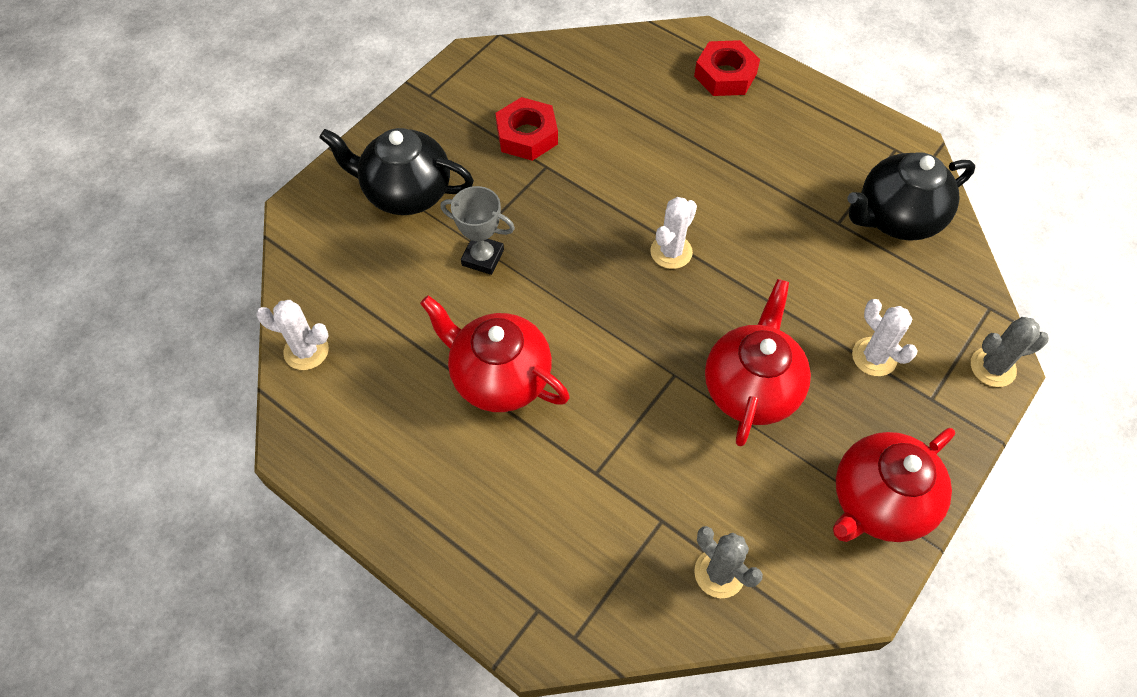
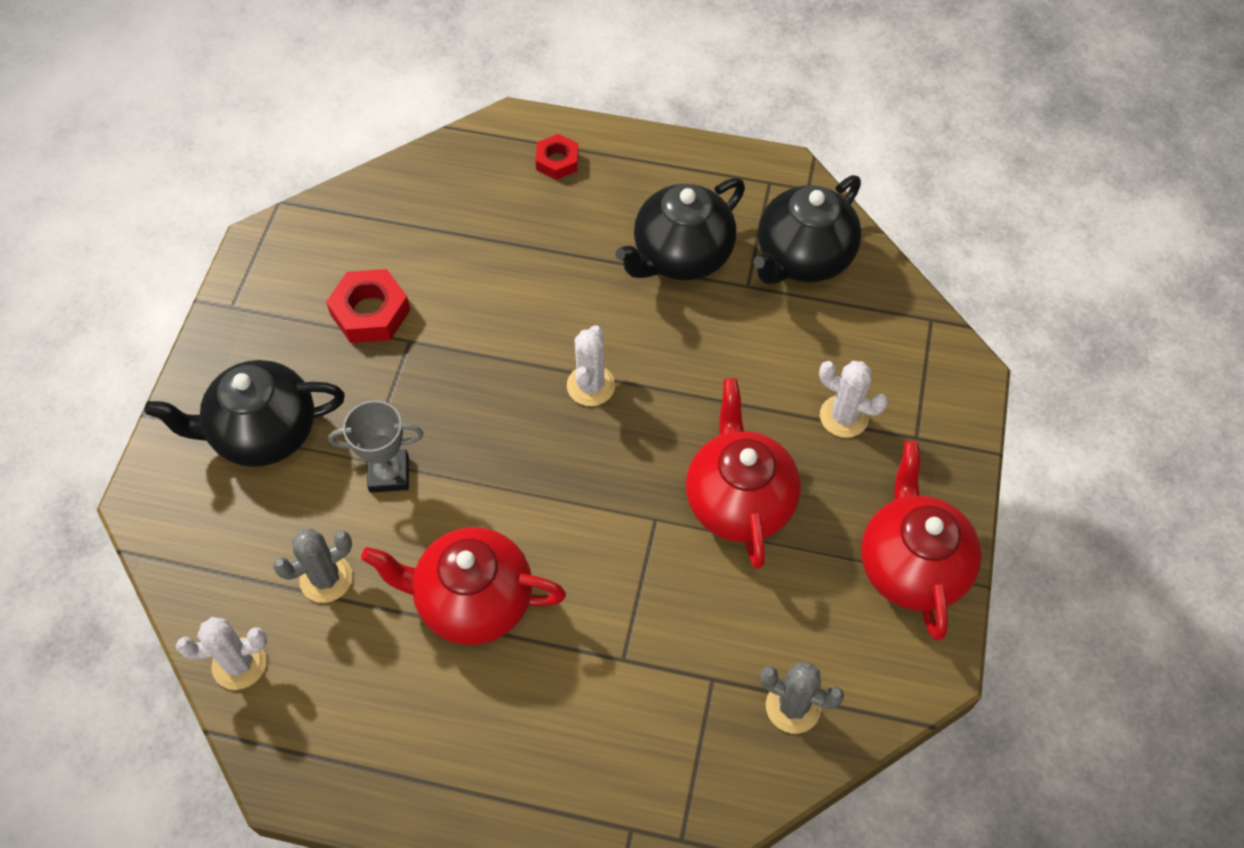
camera: 25 degrees left, 0 degrees up
red nut [694,40,760,96] -> red nut [535,134,579,180], size x0.64
red teapot [833,428,955,542] -> red teapot turned 150 degrees clockwise [861,441,982,640]
grey cactus [971,317,1049,387] -> grey cactus moved to [273,528,352,603]
none -> black teapot [615,178,745,281]

